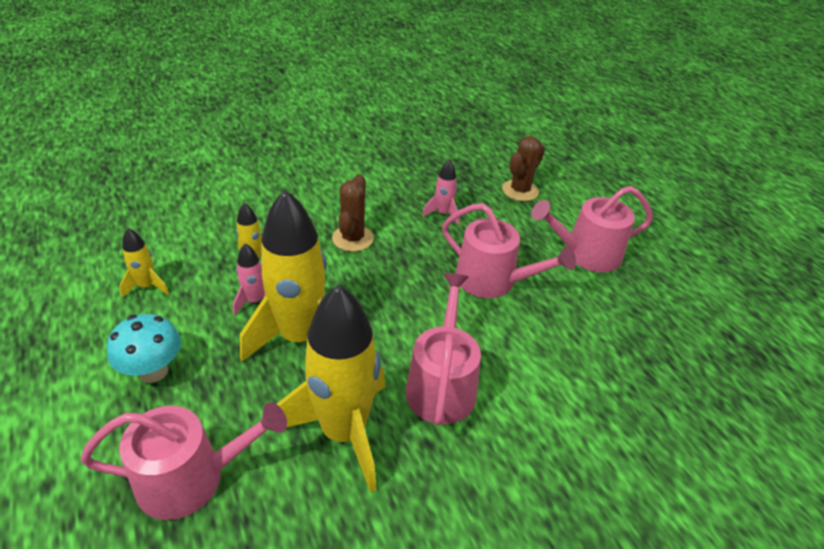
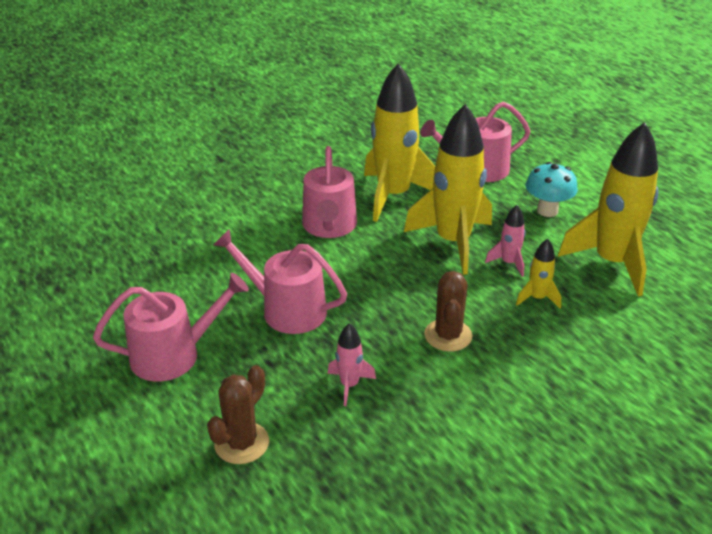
camera: 175 degrees right, 5 degrees down
yellow rocket [119,228,169,298] -> yellow rocket [558,122,658,296], size x2.24

